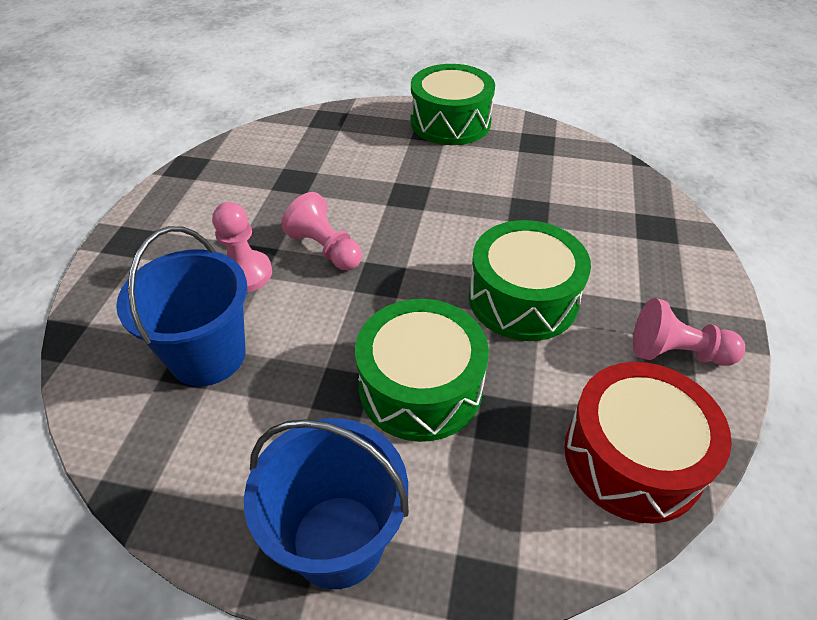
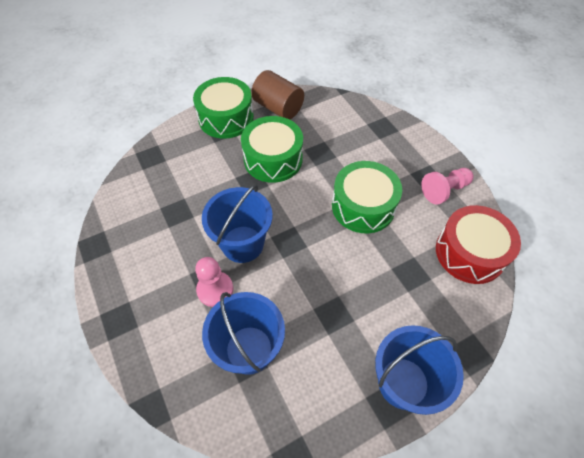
camera: 40 degrees left, 10 degrees up
pink pawn [281,192,362,270] -> blue bucket [202,185,273,263]
green drum [355,299,489,442] -> green drum moved to [241,116,303,183]
none -> brown cylinder [251,70,304,120]

